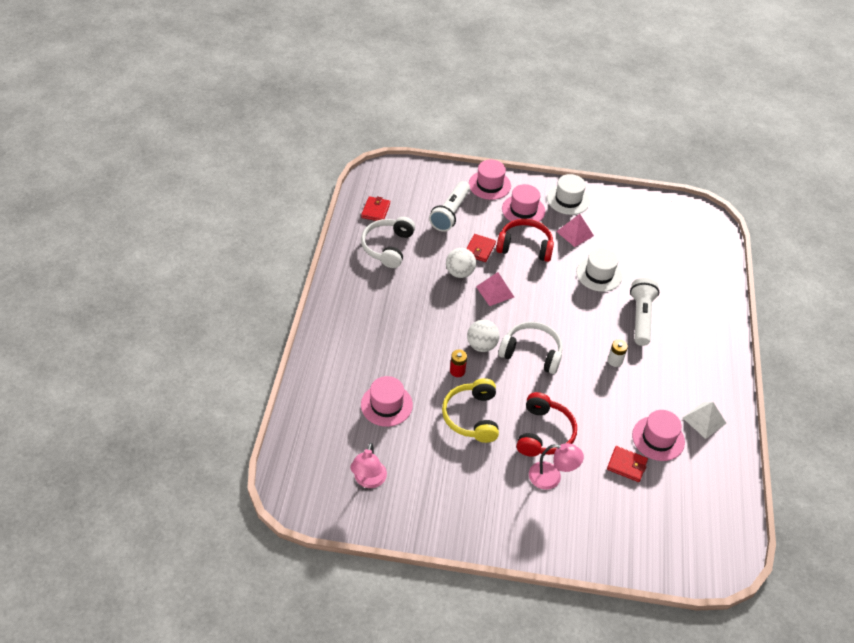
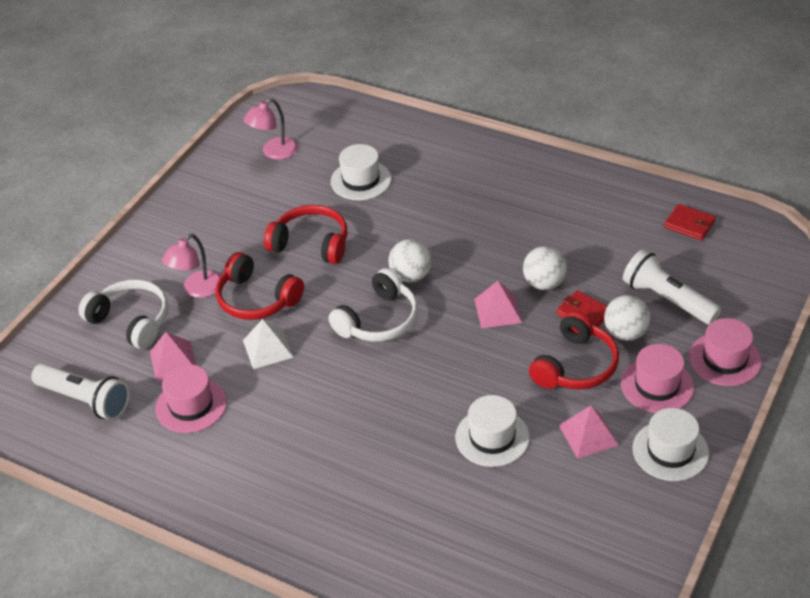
camera: 115 degrees right, 5 degrees down
pink lamp [350,443,387,488] -> pink lamp turned 75 degrees counterclockwise [243,99,298,160]
white headphones [361,217,415,268] -> white headphones moved to [78,279,169,349]
pink hat [361,376,413,427] -> white hat [331,144,391,200]
yellow headphones [442,378,499,443] -> red headphones [264,205,347,264]
red battery [450,349,467,377] -> none
red wallet [607,446,648,482] -> pink pyramid [150,332,196,381]
white battery [608,339,628,367] -> none
white flashlight [630,278,659,346] -> white flashlight moved to [31,364,130,420]
white pyramid [683,402,726,439] -> white pyramid moved to [243,319,294,369]
none -> white ball [604,295,650,341]

